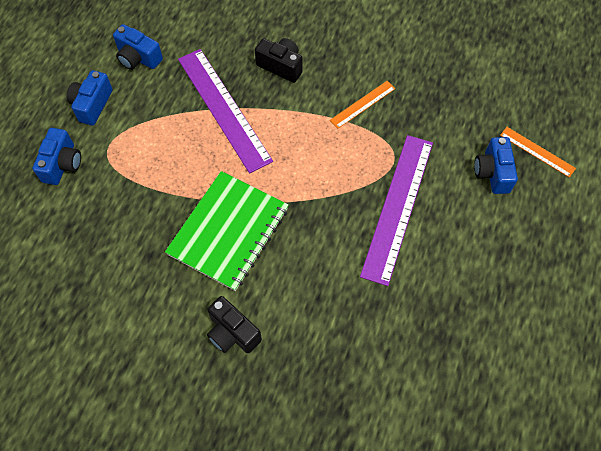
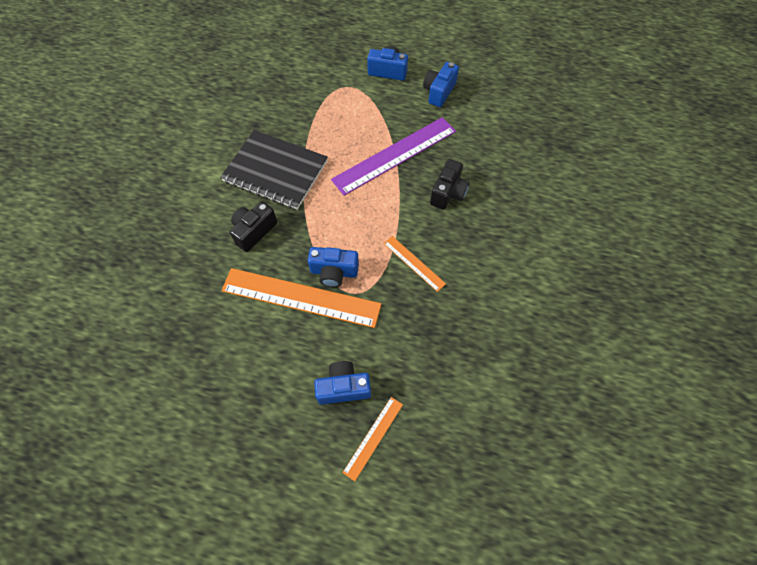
camera: 85 degrees right, 0 degrees up
blue camera [32,128,81,185] -> blue camera moved to [308,247,359,287]
green notebook [165,171,289,291] -> black notebook [220,130,328,210]
black camera [207,296,262,353] -> black camera moved to [230,202,277,252]
purple ruler [360,135,433,286] -> orange ruler [221,268,381,328]

